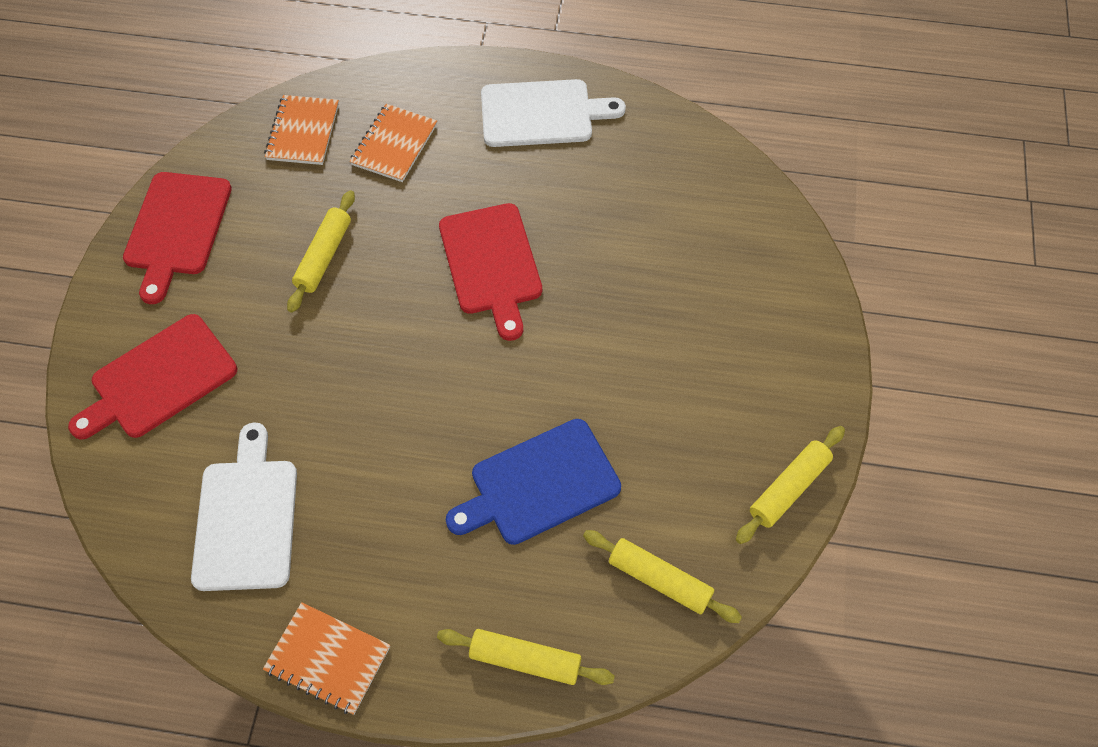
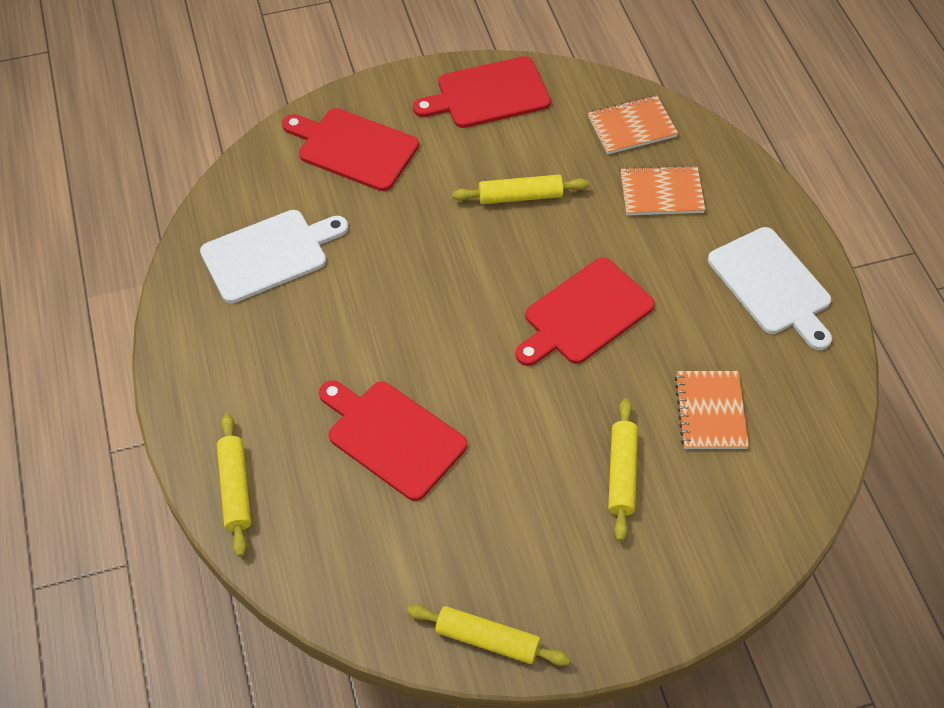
camera: 65 degrees right, 5 degrees down
orange notebook [263,602,390,715] -> orange notebook moved to [675,371,749,449]
blue cutting board [446,419,621,545] -> red cutting board [319,380,467,501]
yellow rolling pin [583,530,742,623] -> yellow rolling pin moved to [608,398,638,541]

